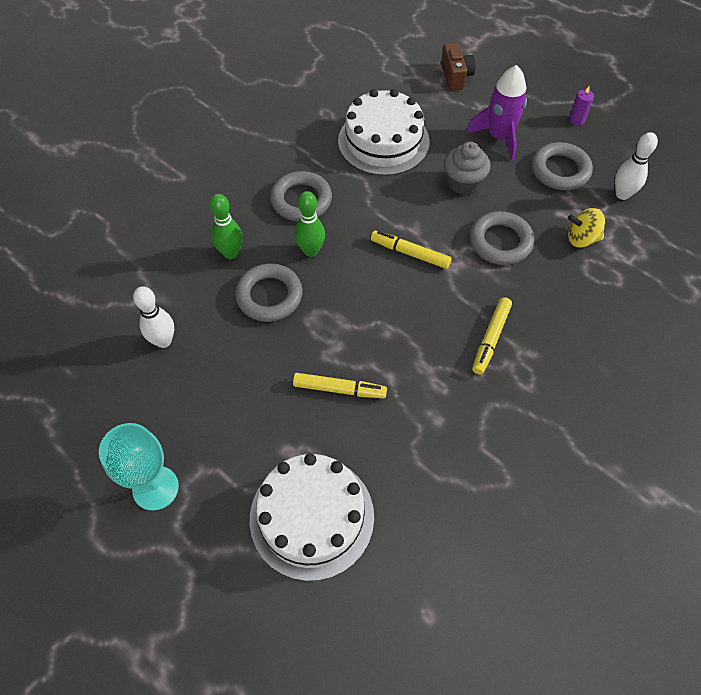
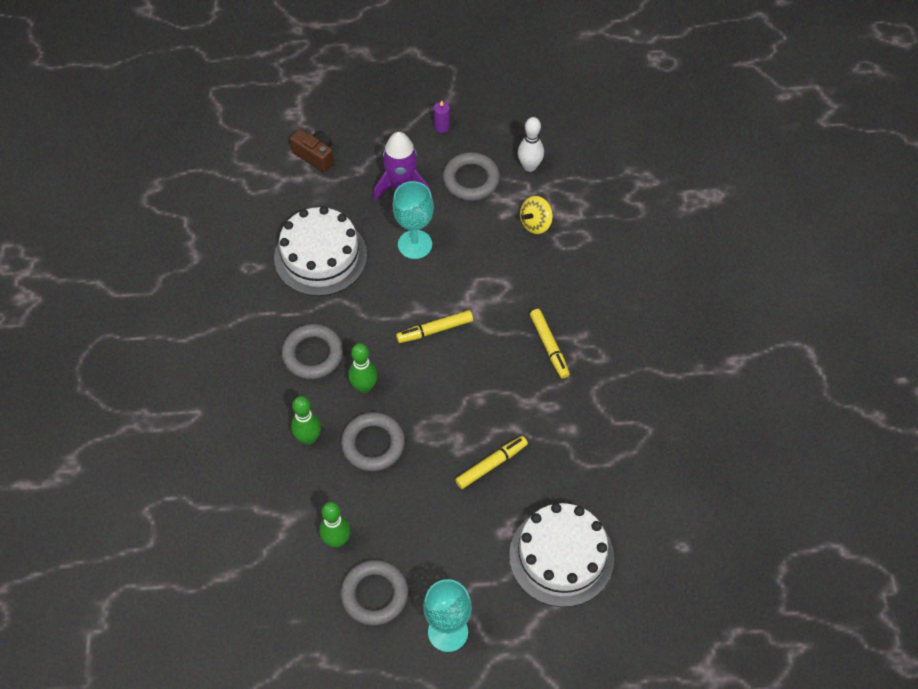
camera: 45 degrees left, 0 degrees up
white bowling pin [133,286,174,348] -> green bowling pin [319,502,350,548]
grey cupcake [444,142,491,195] -> turquoise goblet [393,181,434,259]
grey ring [470,211,534,265] -> grey ring moved to [340,560,408,625]

